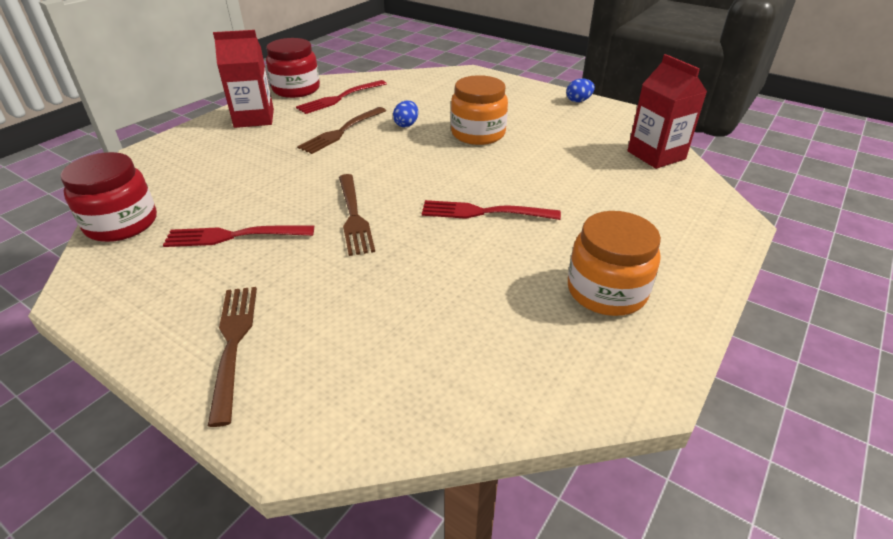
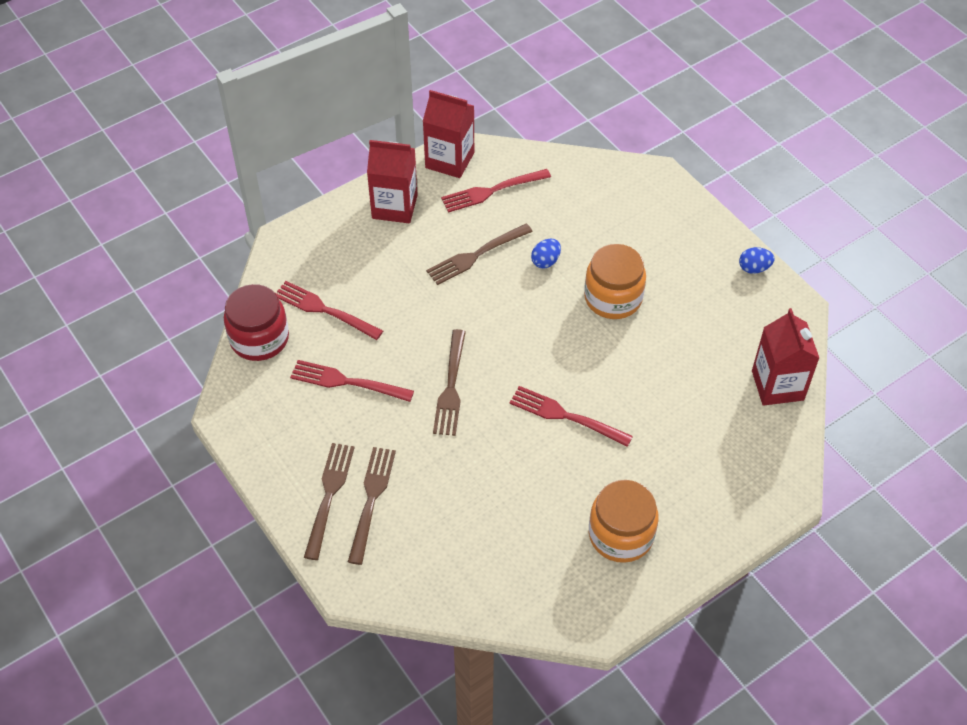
camera: 20 degrees right, 15 degrees up
red jar [266,38,320,98] -> red carton [423,90,474,178]
none -> red fork [276,281,383,340]
none -> brown fork [348,447,396,565]

